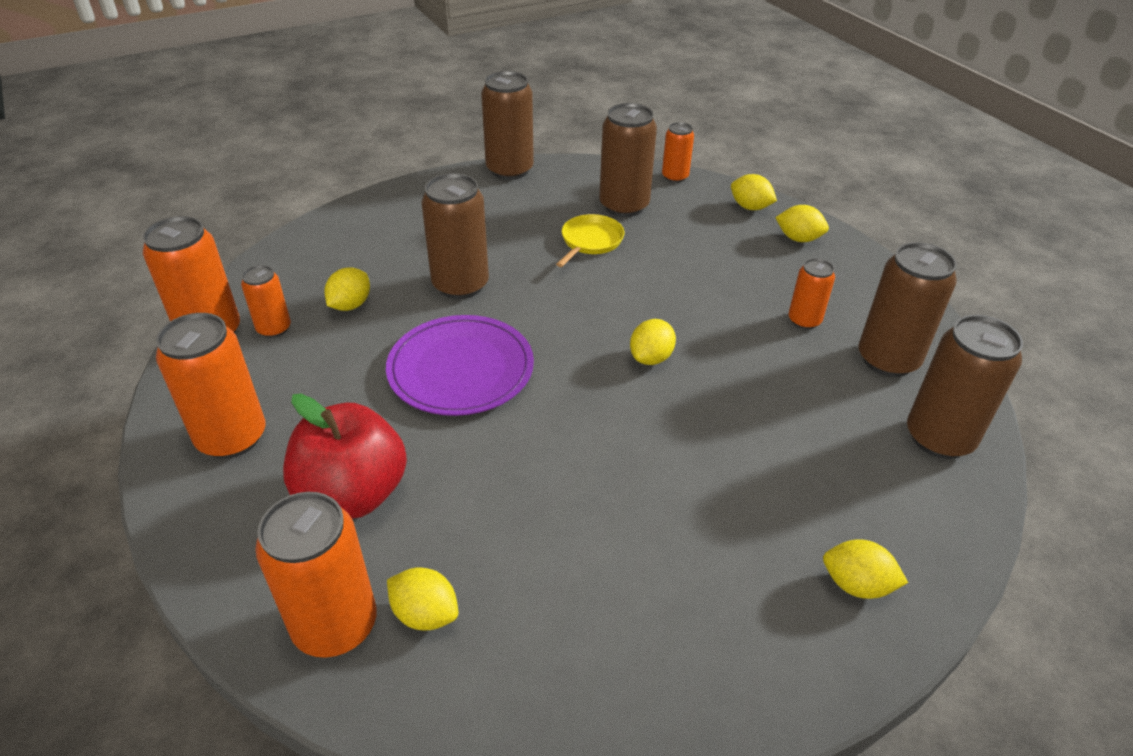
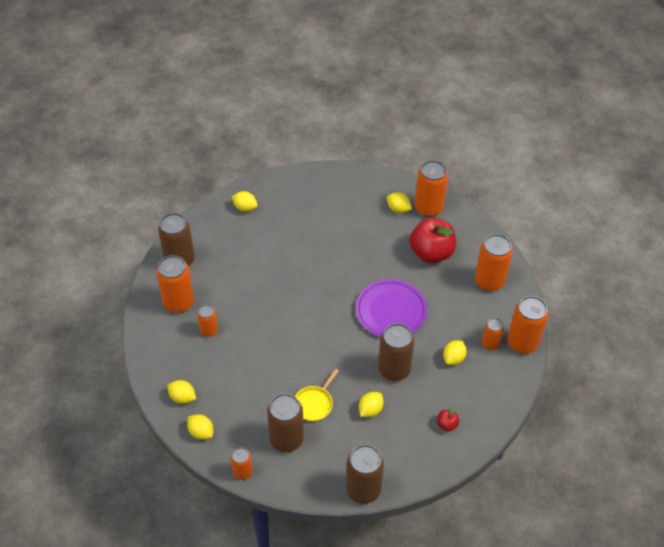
camera: 175 degrees left, 10 degrees up
yellow lemon [630,319,676,365] -> yellow lemon moved to [359,392,384,417]
brown can [859,242,957,377] -> orange can [156,255,194,313]
none -> red apple [437,407,459,431]

